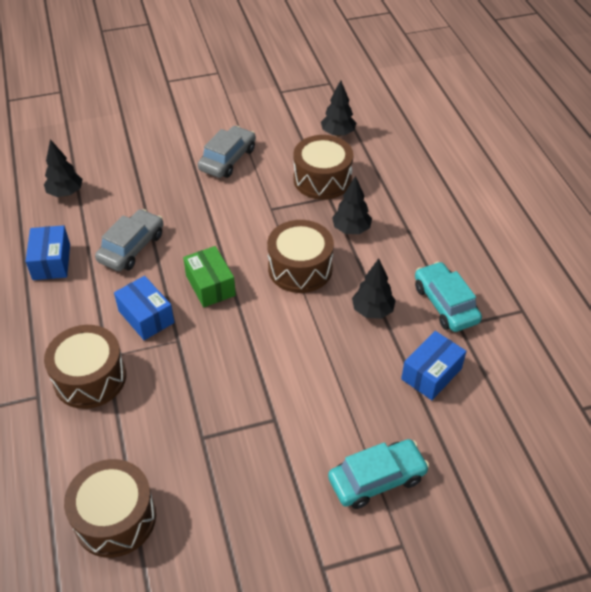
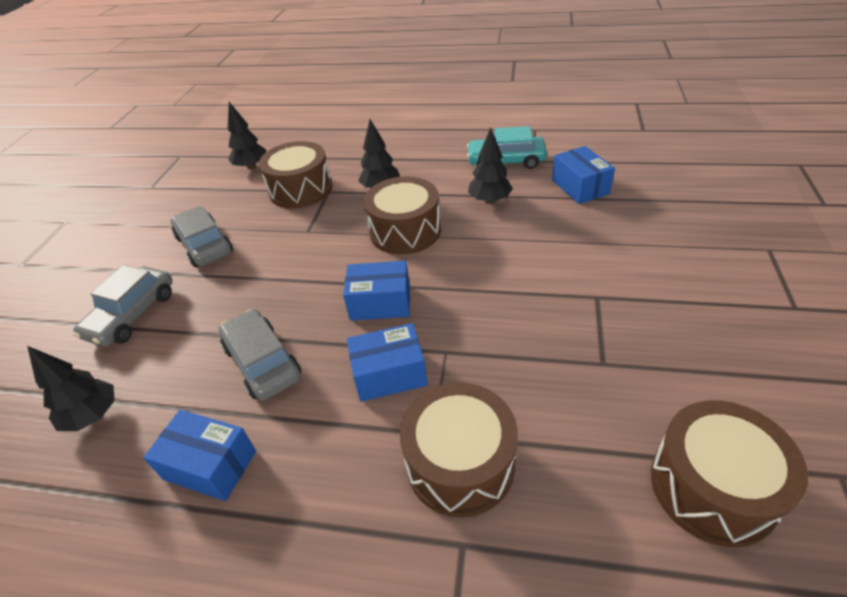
camera: 60 degrees left, 5 degrees down
green box [183,246,236,307] -> blue box [343,261,410,321]
turquoise car [328,439,429,509] -> none
none -> grey car [73,265,173,347]

